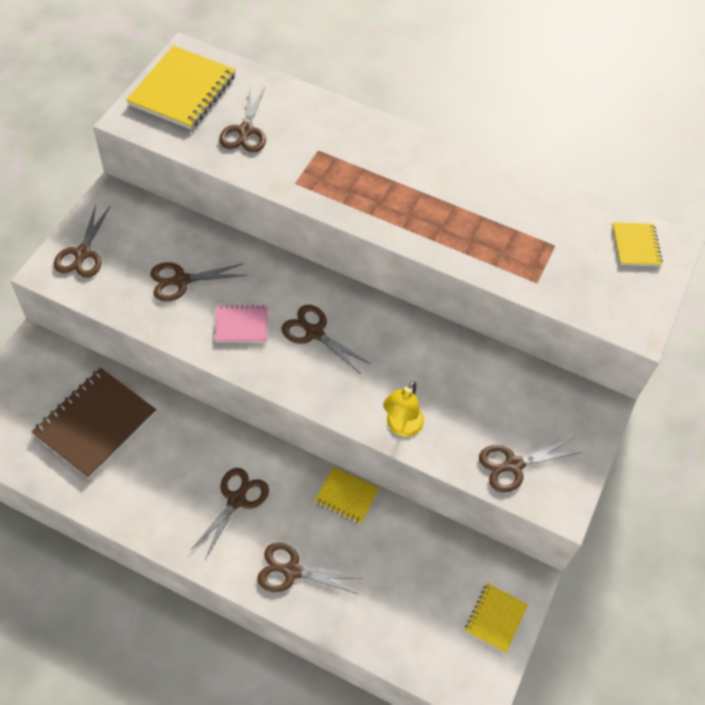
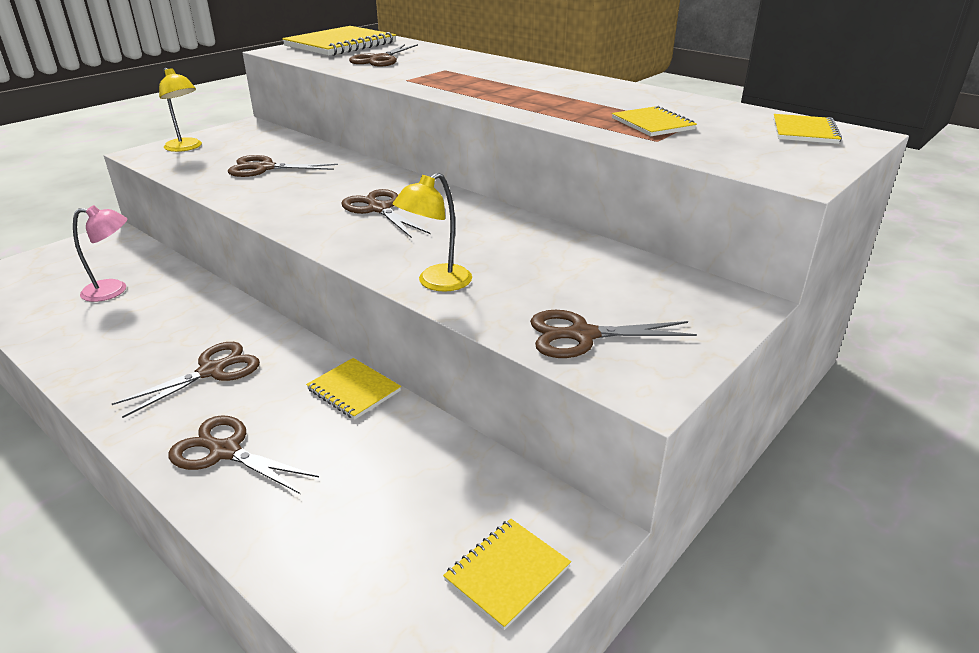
camera: 20 degrees right, 25 degrees down
brown notebook [32,368,156,479] -> pink lamp [73,205,128,302]
brown scissors [54,204,110,278] -> yellow lamp [159,68,202,152]
pink notebook [215,305,268,343] -> none
none -> yellow notebook [612,106,697,136]

